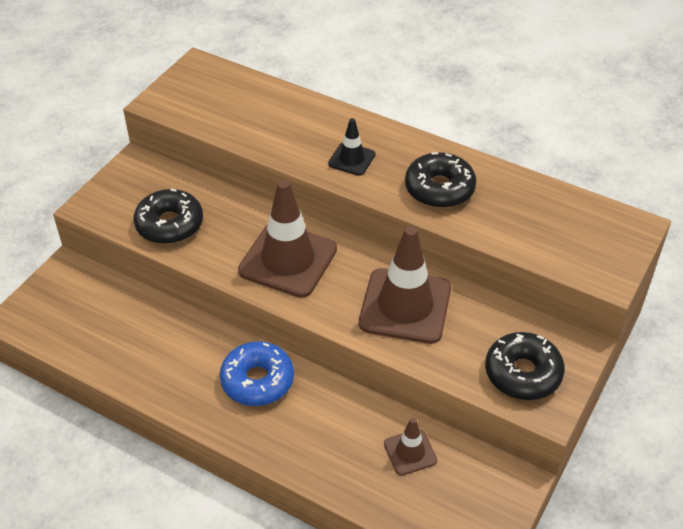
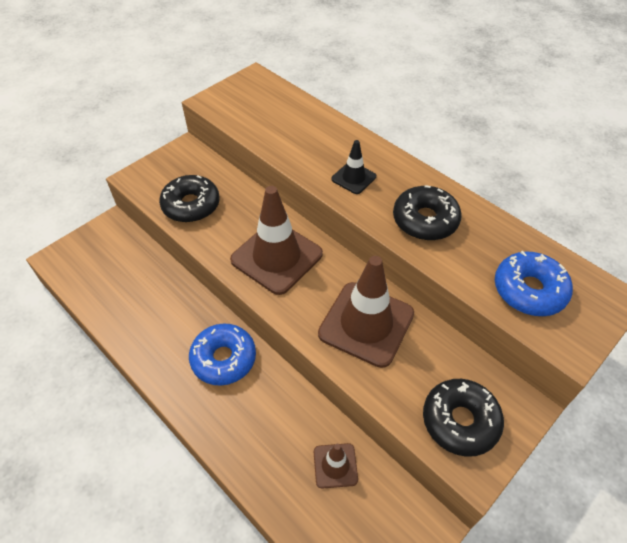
camera: 15 degrees right, 5 degrees up
none -> blue donut [495,251,573,316]

